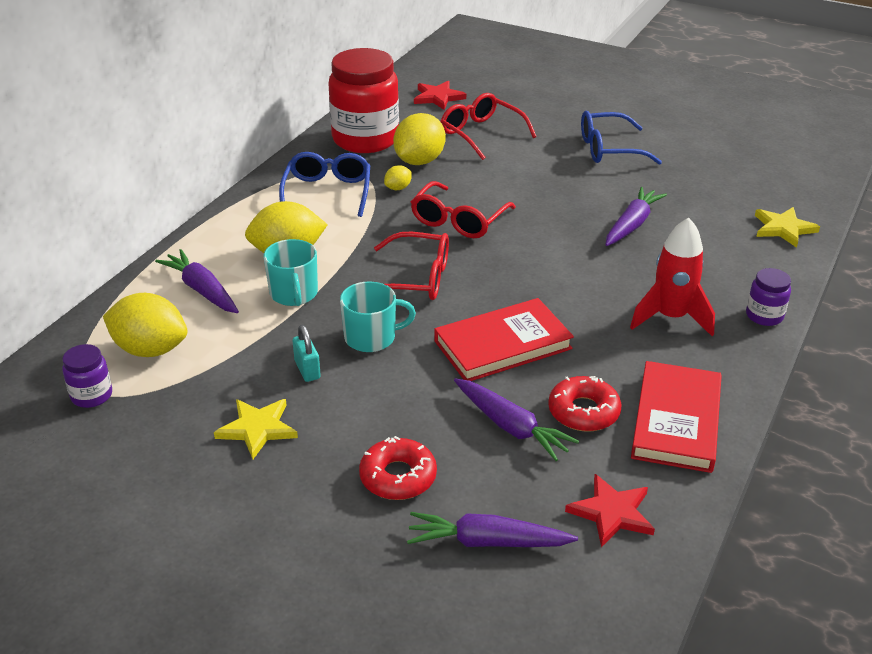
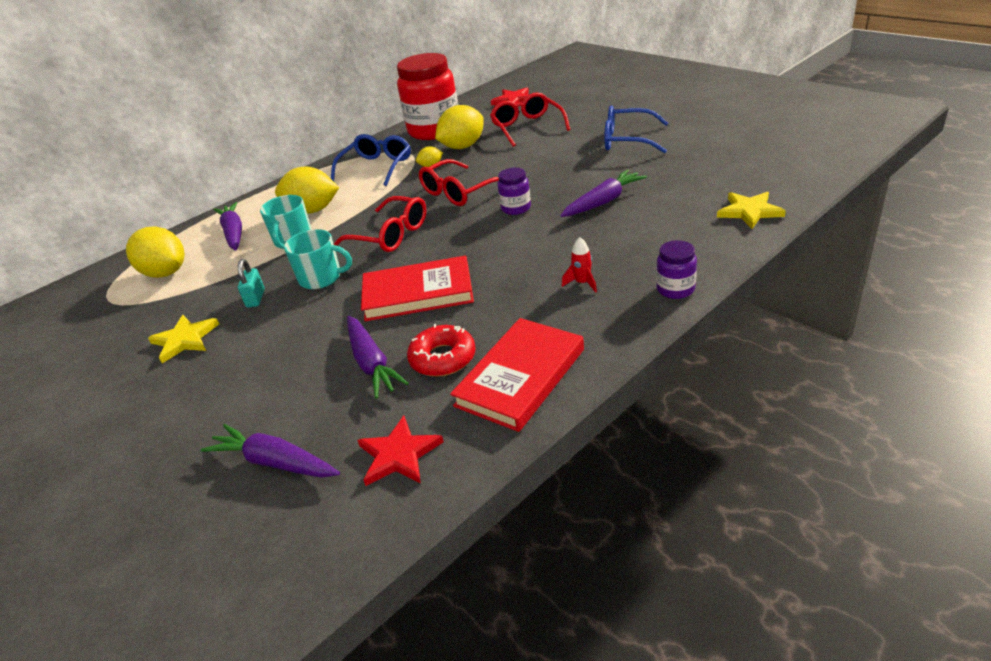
camera: 25 degrees right, 0 degrees up
purple jar [62,344,112,408] -> purple jar moved to [498,168,531,215]
red donut [359,436,437,500] -> none
red rocket [630,217,715,336] -> red rocket [562,237,597,293], size x0.48

